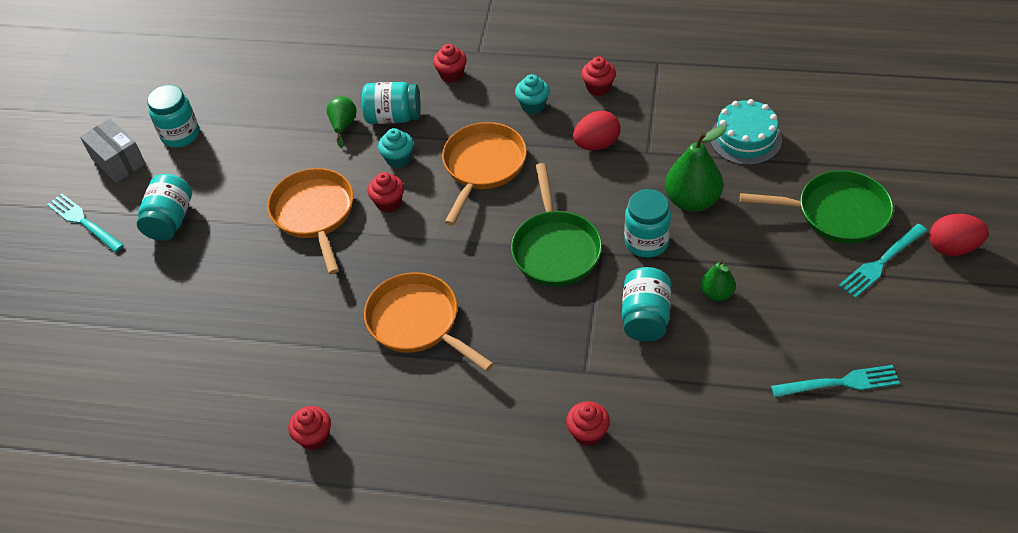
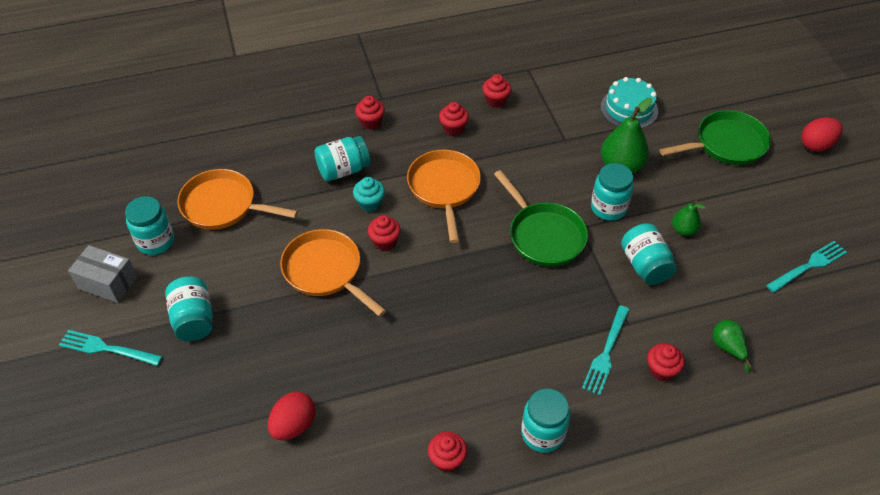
camera: 30 degrees left, 0 degrees up
green pear [327,96,357,148] -> green pear moved to [713,320,751,373]
orange pan [364,272,494,372] -> orange pan moved to [177,169,298,230]
turquoise cupcake [515,74,550,114] -> red cupcake [439,102,469,136]
red egg [573,111,621,150] -> red egg moved to [268,392,315,440]
turquoise fork [839,224,927,298] -> turquoise fork moved to [582,305,630,395]
none -> turquoise jar [521,388,570,453]

